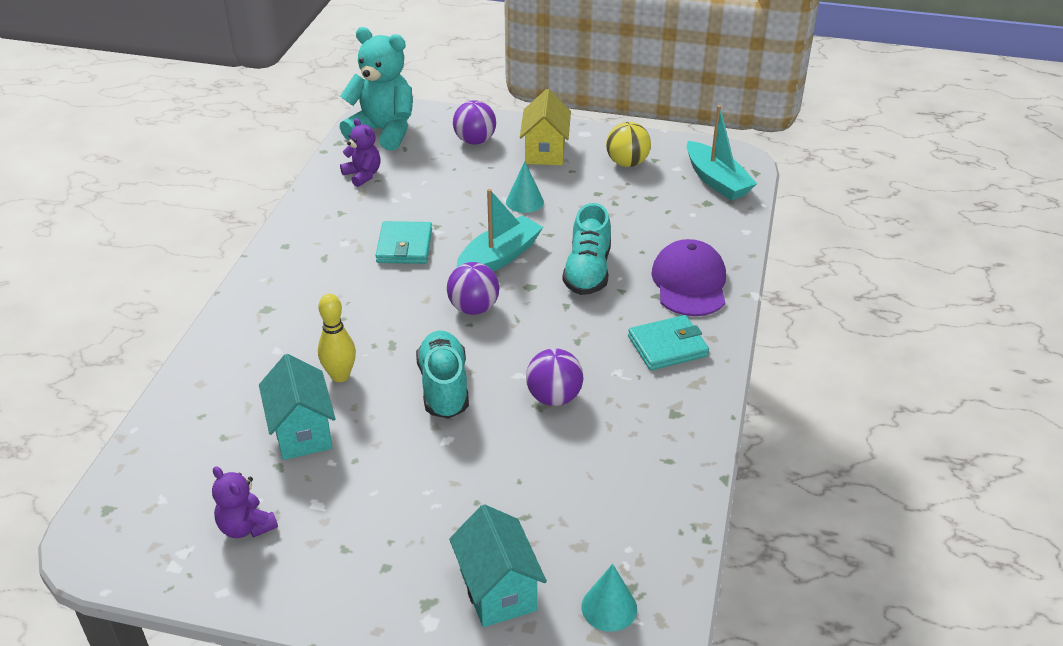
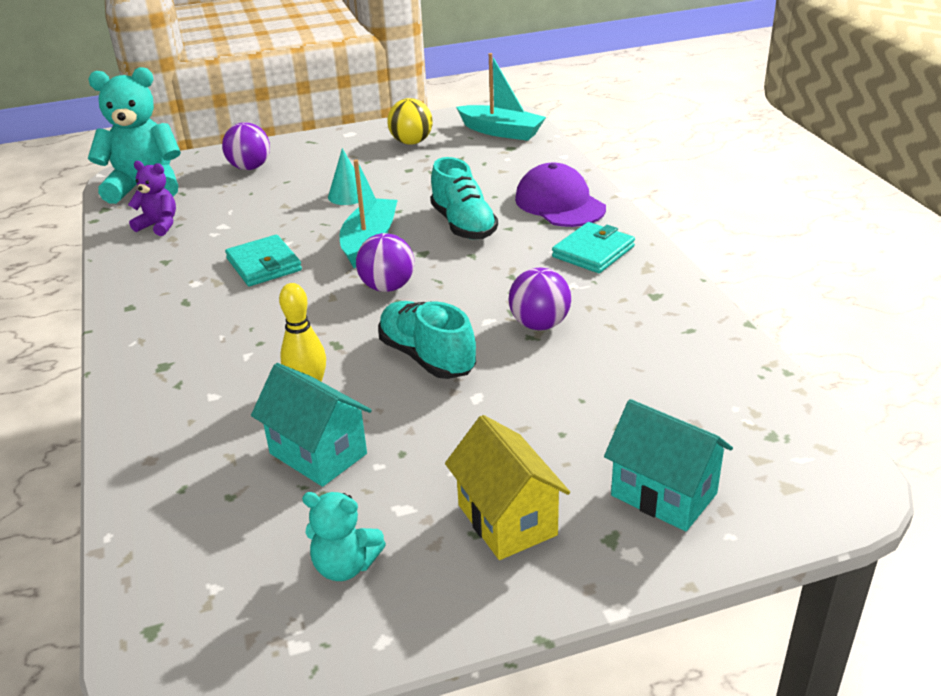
camera: 30 degrees left, 5 degrees down
purple teddy bear [212,466,278,538] -> turquoise teddy bear [302,492,386,581]
yellow house [520,89,571,165] -> yellow house moved to [445,415,570,560]
turquoise cone [582,564,637,632] -> none

